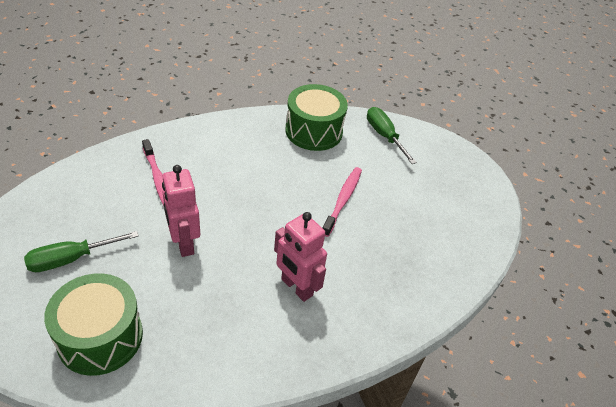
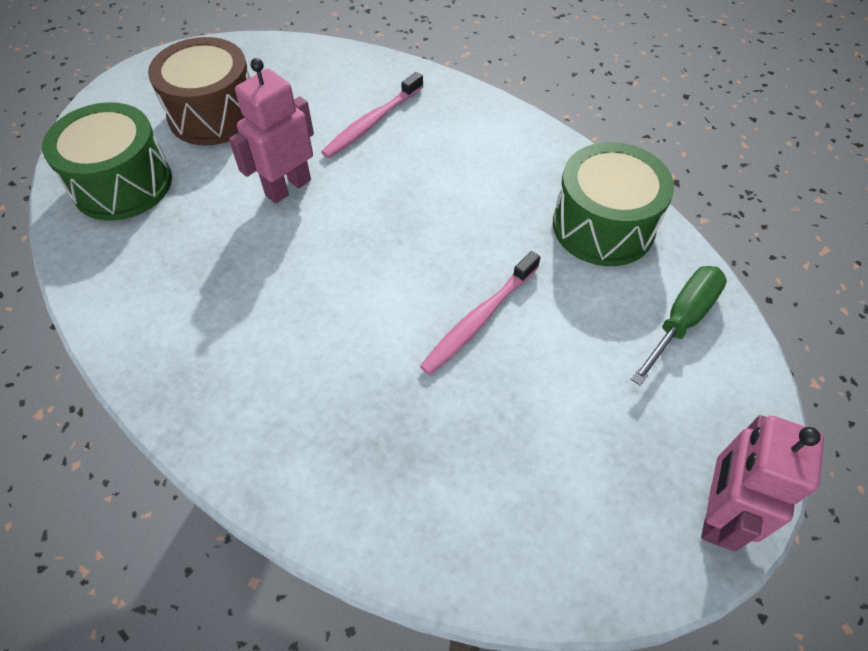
camera: 70 degrees right, 10 degrees up
green screwdriver [24,231,139,272] -> brown drum [148,37,250,145]
pink robot [274,212,327,302] -> pink robot moved to [701,415,824,552]
pink toothbrush [322,167,362,237] -> pink toothbrush turned 135 degrees clockwise [420,251,540,375]

